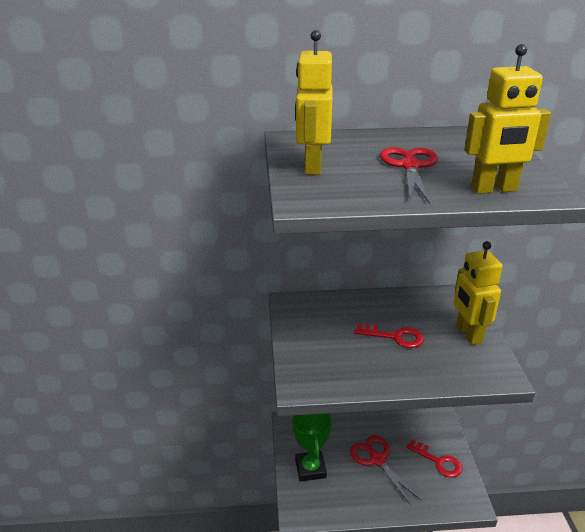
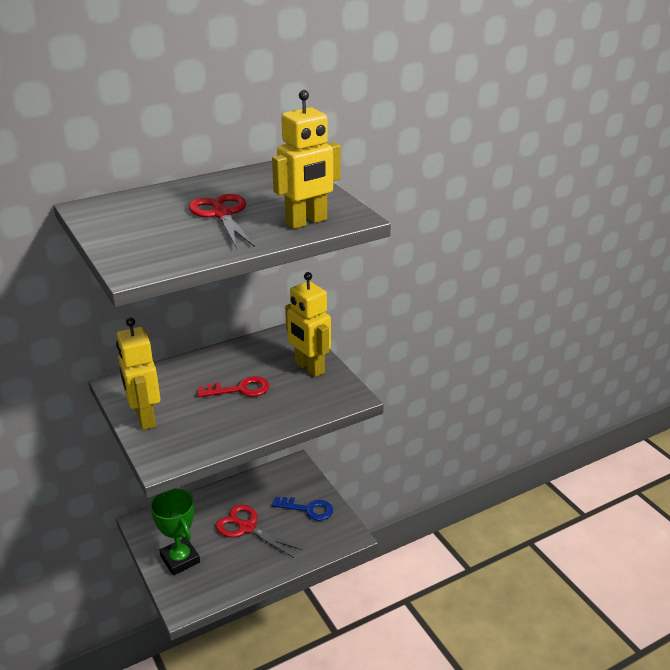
camera: 25 degrees left, 0 degrees up
yellow robot [295,30,332,175] -> yellow robot moved to [116,317,160,430]
red key [406,439,463,478] -> blue key [272,497,333,521]

